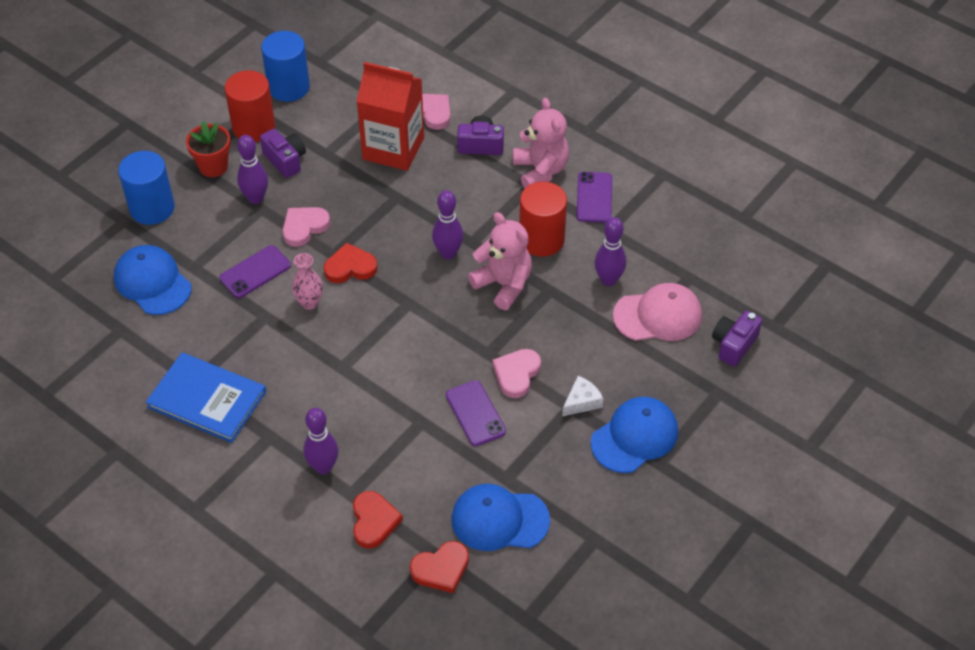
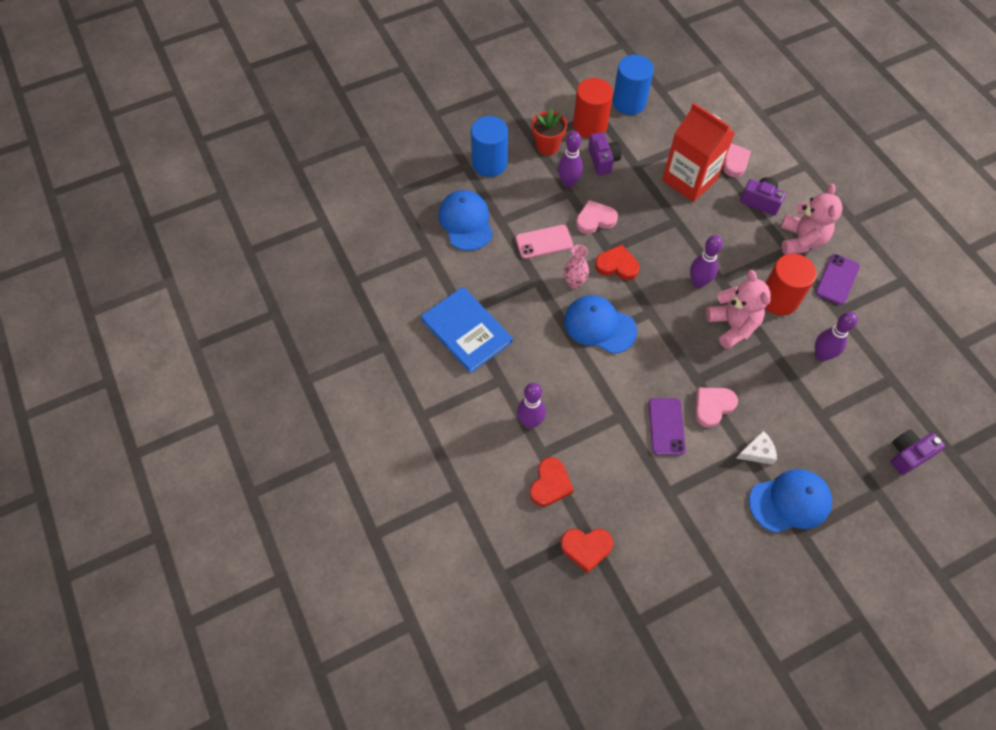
camera: 25 degrees right, 10 degrees up
purple phone [220,245,291,298] -> pink phone [515,225,573,259]
blue cap [451,484,550,551] -> blue cap moved to [564,295,637,354]
pink cap [613,283,702,341] -> none

